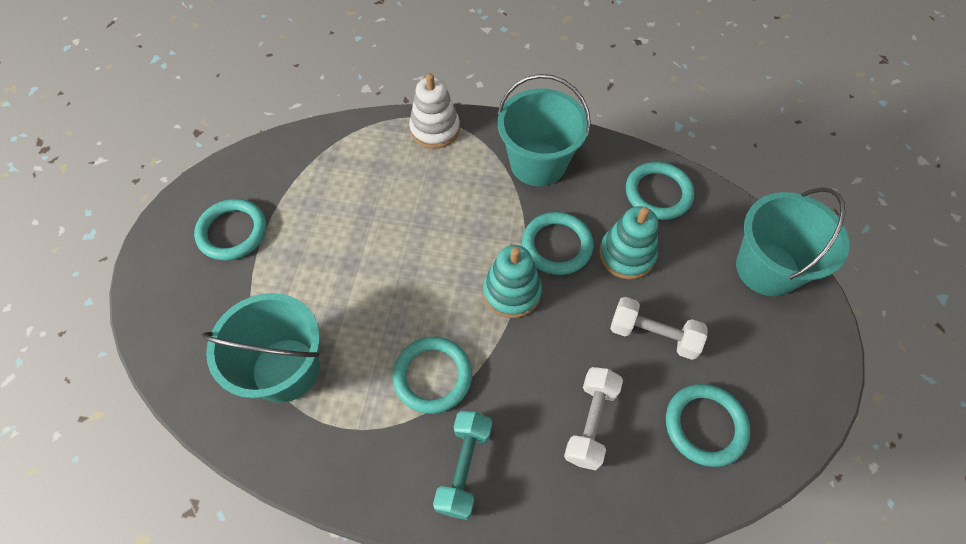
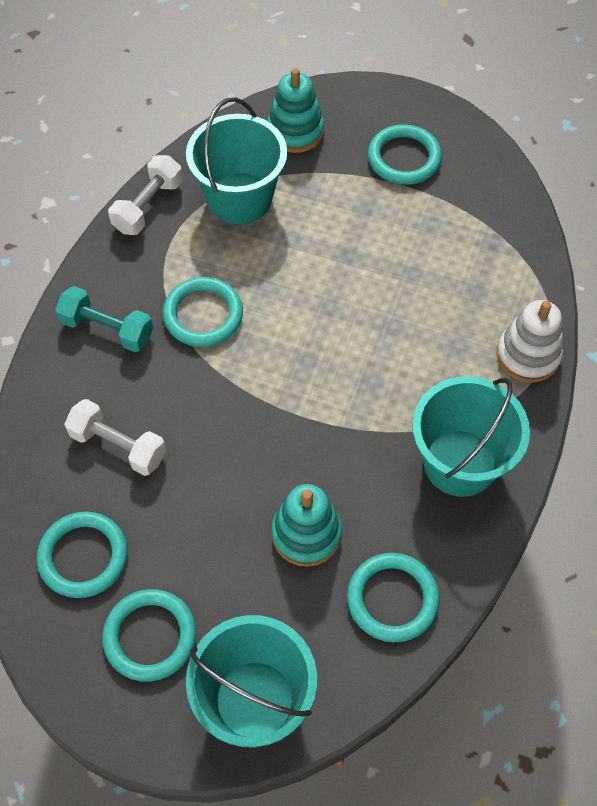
camera: 100 degrees right, 0 degrees up
turquoise stacking toy [483,245,542,318] -> turquoise stacking toy moved to [267,68,324,153]
turquoise ring [522,212,594,275] -> turquoise ring moved to [102,589,196,682]
white dumbbell [610,297,708,360] -> white dumbbell moved to [108,155,183,235]

